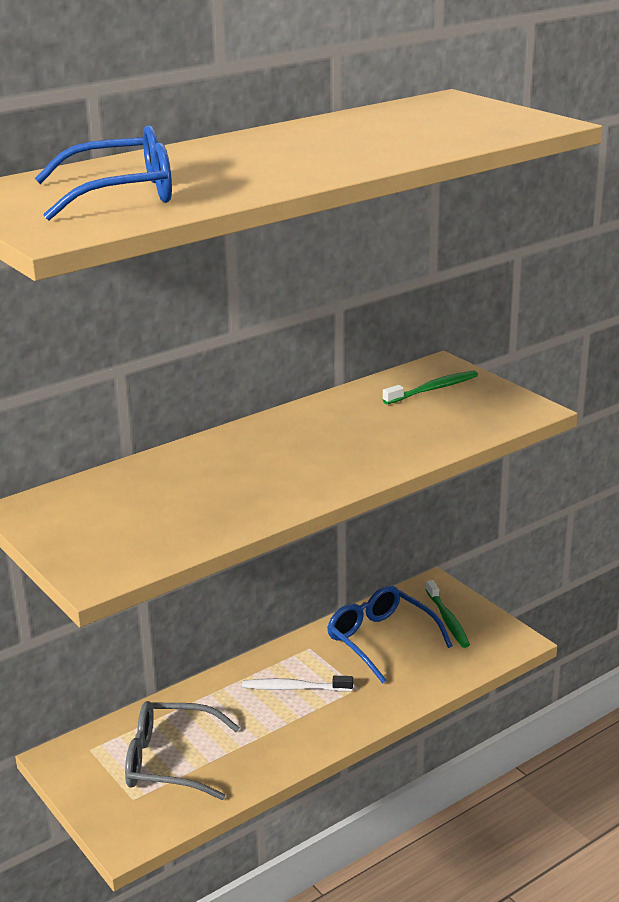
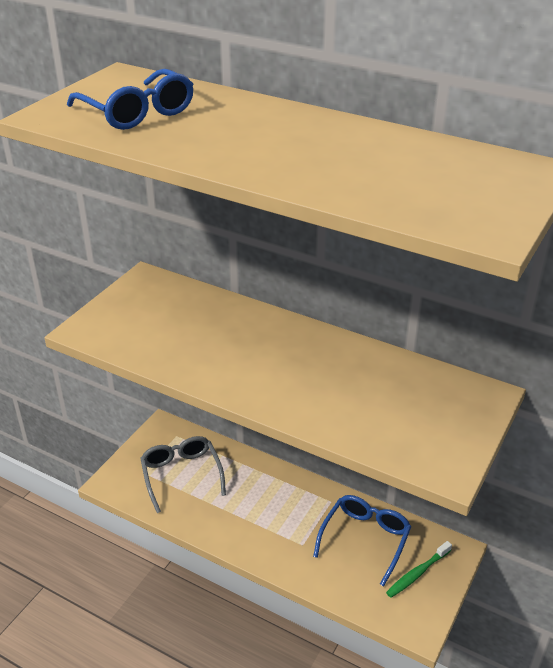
camera: 65 degrees right, 10 degrees up
white toothbrush [242,676,353,692] -> none
green toothbrush [383,371,478,404] -> none

